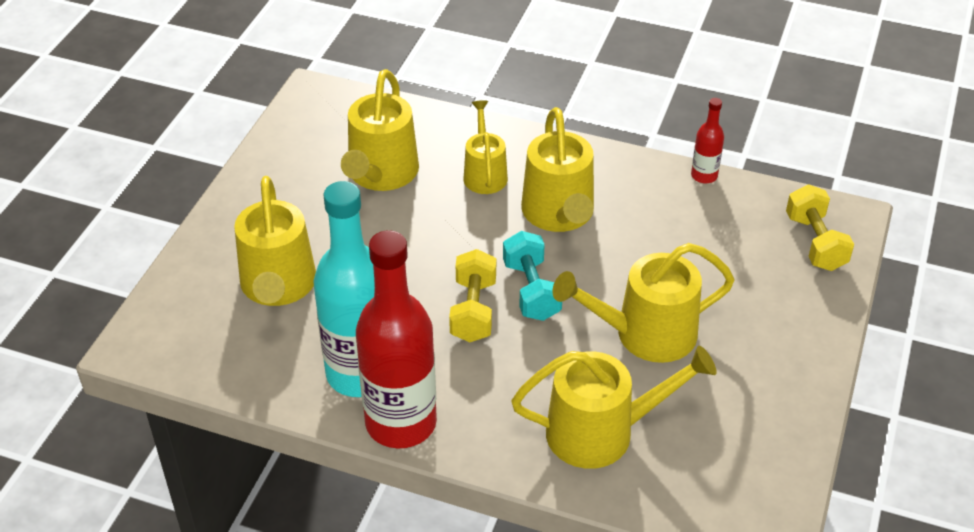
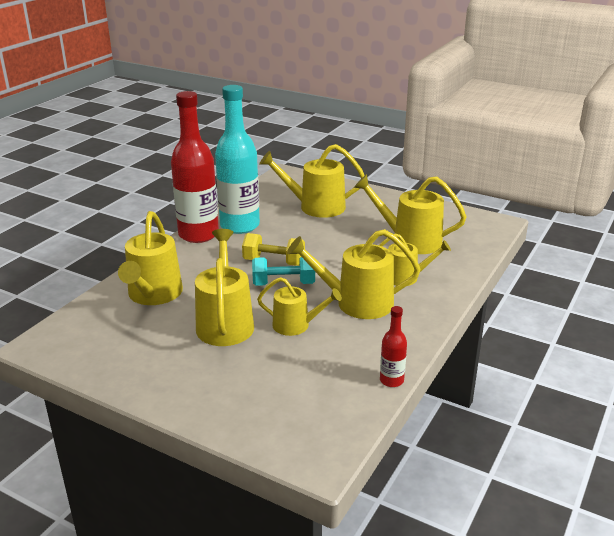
camera: 100 degrees right, 15 degrees down
yellow dumbbell [786,185,854,271] -> none
none -> yellow watering can [257,277,342,336]

